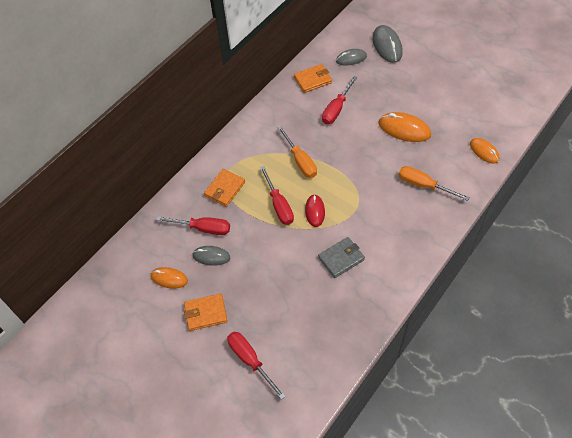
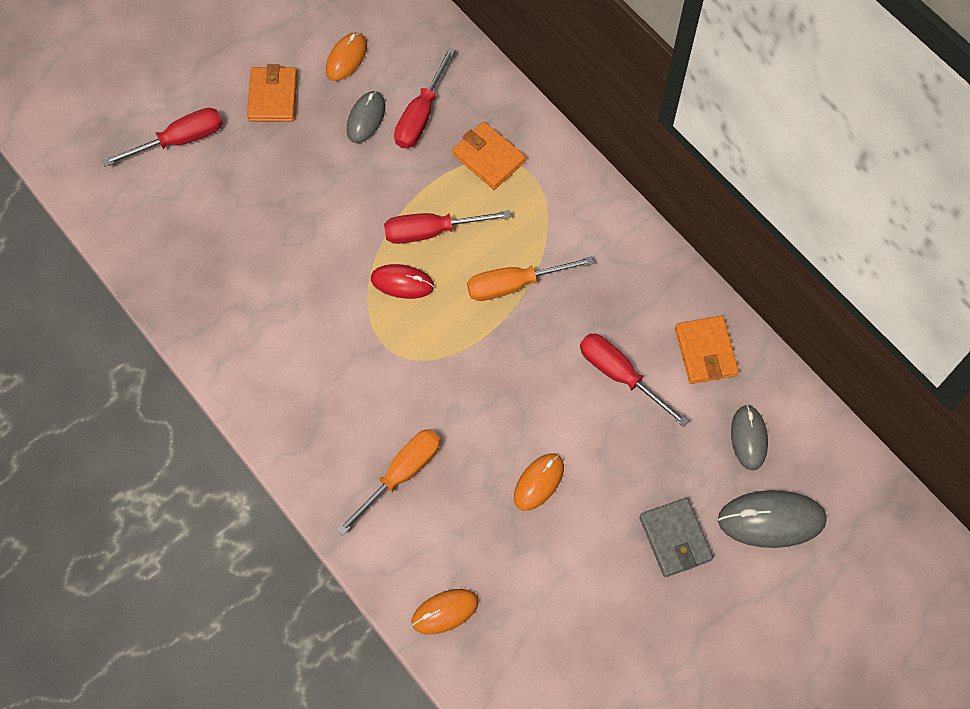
camera: 100 degrees right, 10 degrees up
grey wallet [318,237,365,278] -> grey wallet moved to [639,498,713,577]
orange mouse [378,112,431,142] -> orange mouse [514,453,564,511], size x0.64

